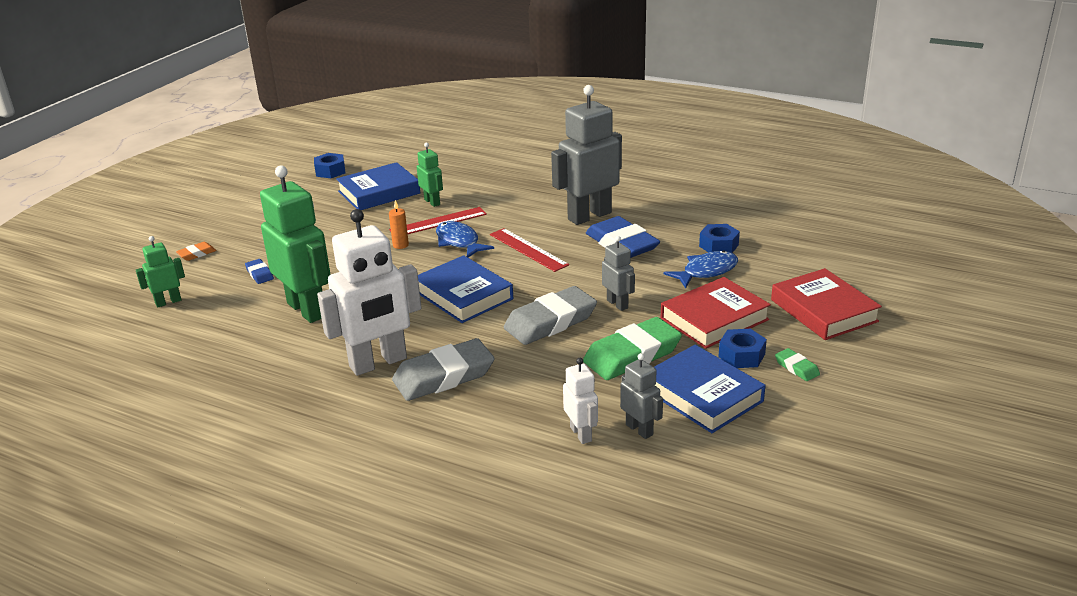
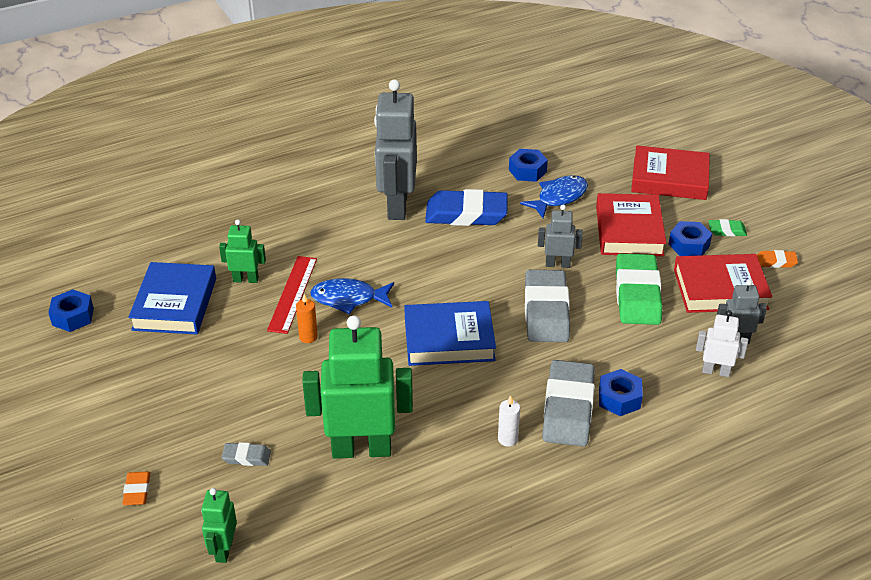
camera: 55 degrees left, 10 degrees up
blue eraser [245,259,274,284] -> grey eraser [222,442,271,466]
white robot [317,209,421,376] -> white candle [498,395,520,447]
red ruler [490,228,569,272] -> none
blue book [654,345,766,433] -> red book [674,254,772,313]
blue fish [664,250,738,288] -> blue fish turned 45 degrees clockwise [520,175,588,218]
none -> blue nut [599,369,643,416]
none -> orange eraser [757,250,798,268]

